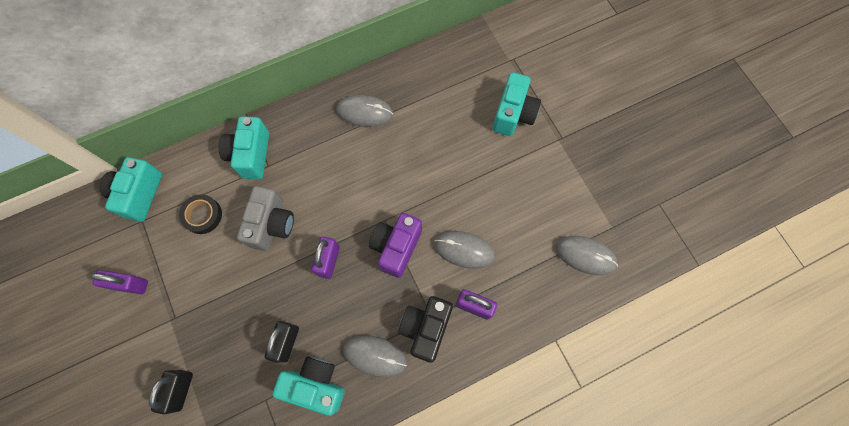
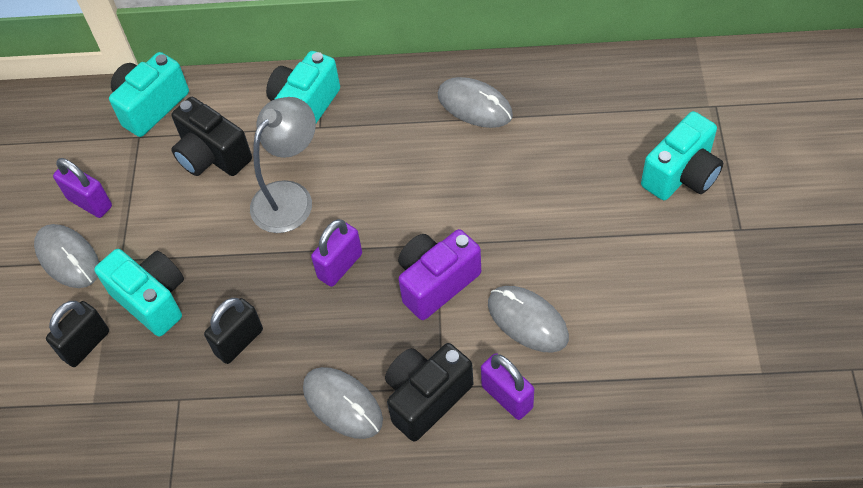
camera: 30 degrees right, 15 degrees down
black tape [179,194,222,234] -> black camera [171,97,252,176]
grey camera [237,186,294,251] -> grey lamp [250,97,316,233]
turquoise camera [272,357,345,416] -> turquoise camera moved to [94,249,184,337]
grey mouse [556,236,618,275] -> grey mouse moved to [34,224,99,288]

